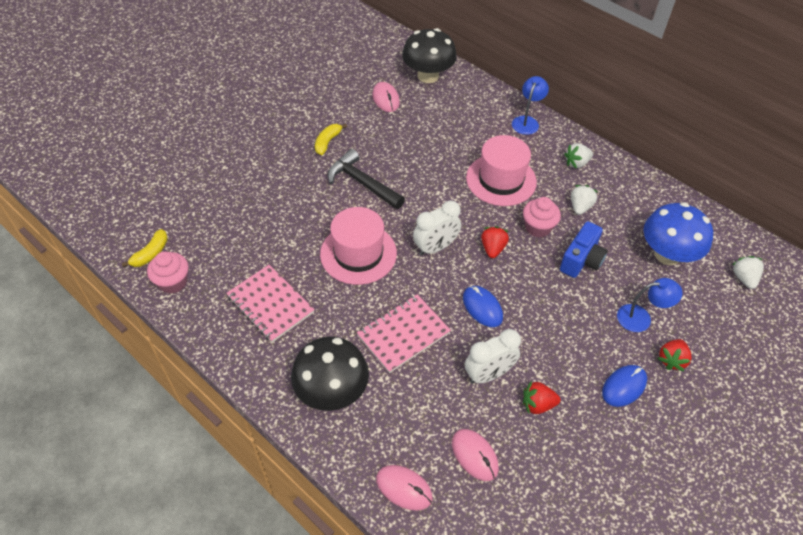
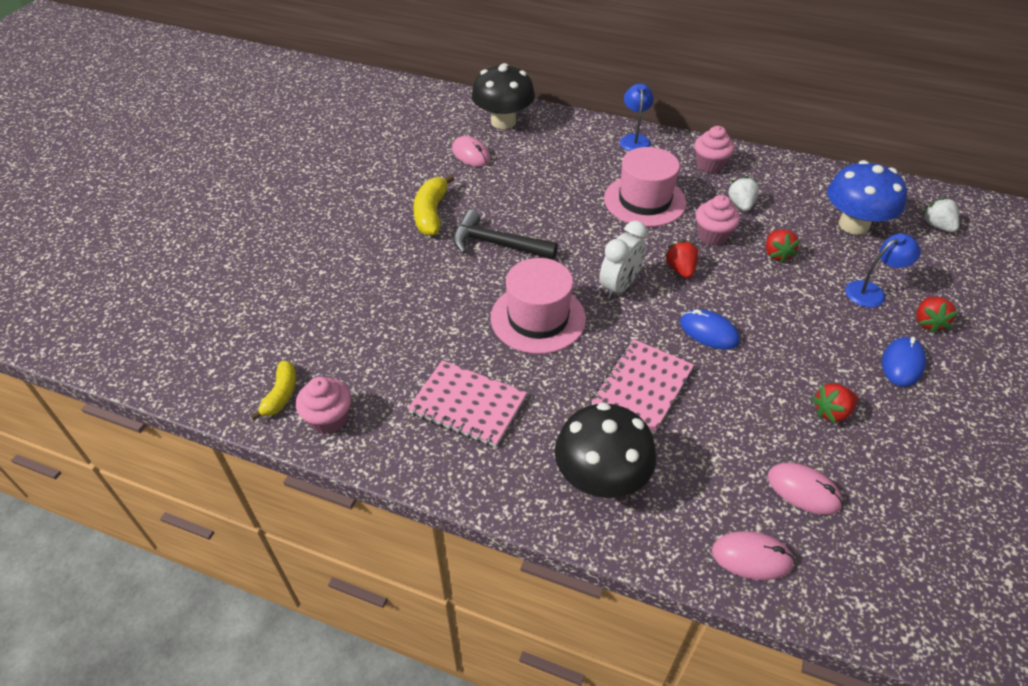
camera: 20 degrees left, 5 degrees down
yellow banana [315,124,347,155] -> yellow banana [413,174,454,236], size x1.52
white clock [465,329,521,384] -> none
blue camera [560,221,608,278] -> red strawberry [766,230,800,263]
white strawberry [564,143,593,169] -> pink cupcake [694,126,735,173]

